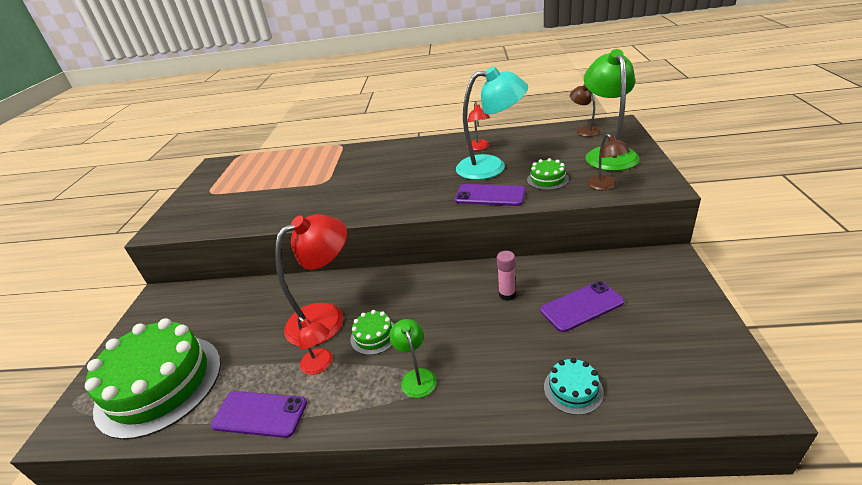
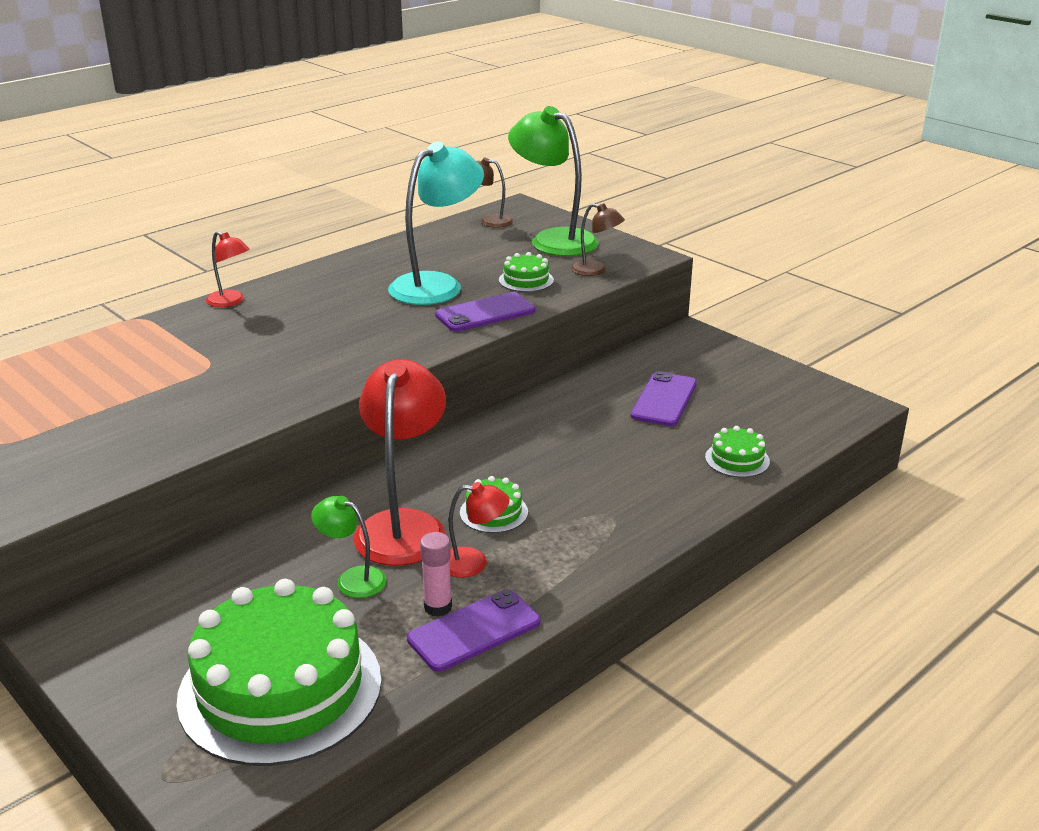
camera: 50 degrees left, 5 degrees down
green lamp [389,319,437,398] -> green lamp moved to [311,496,387,598]
red lamp [467,103,490,151] -> red lamp moved to [206,231,250,307]
pink glue stick [497,251,516,301] -> pink glue stick moved to [420,532,452,616]
turquoise cake [544,358,604,415] -> green cake [705,426,770,478]

